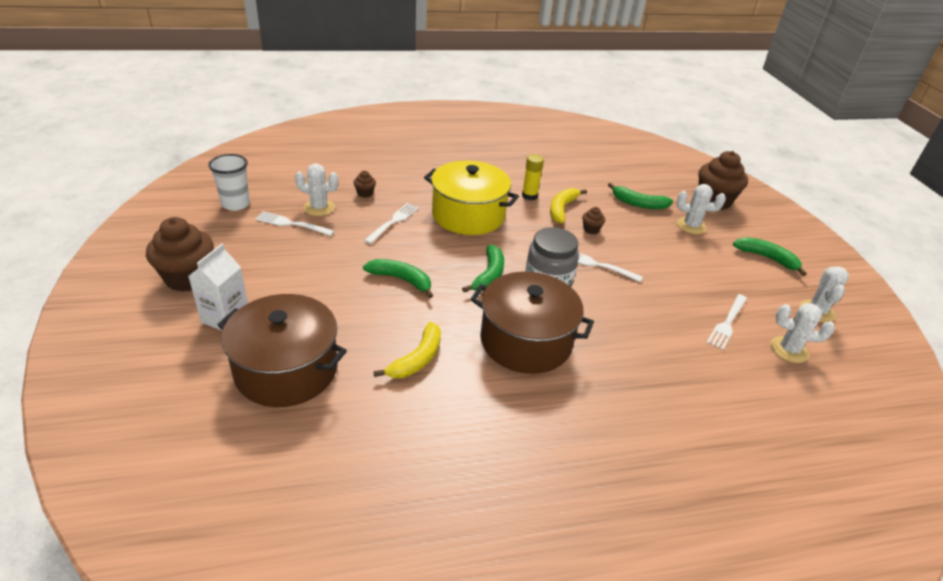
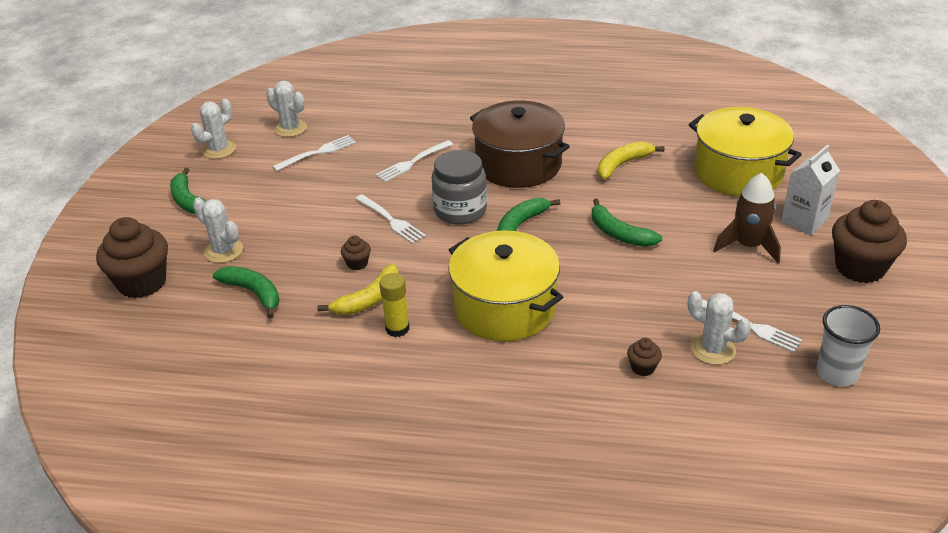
camera: 155 degrees left, 0 degrees up
brown pot [217,294,347,407] -> yellow pot [689,107,802,196]
white fork [364,203,419,244] -> white fork moved to [375,140,453,182]
none -> brown rocket [714,173,781,263]

